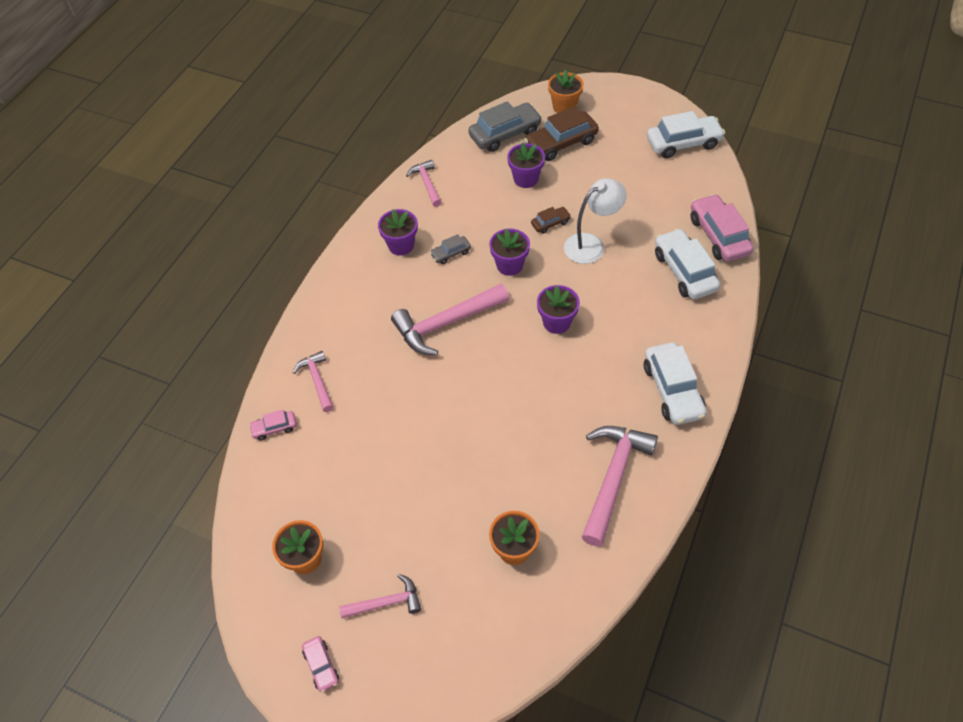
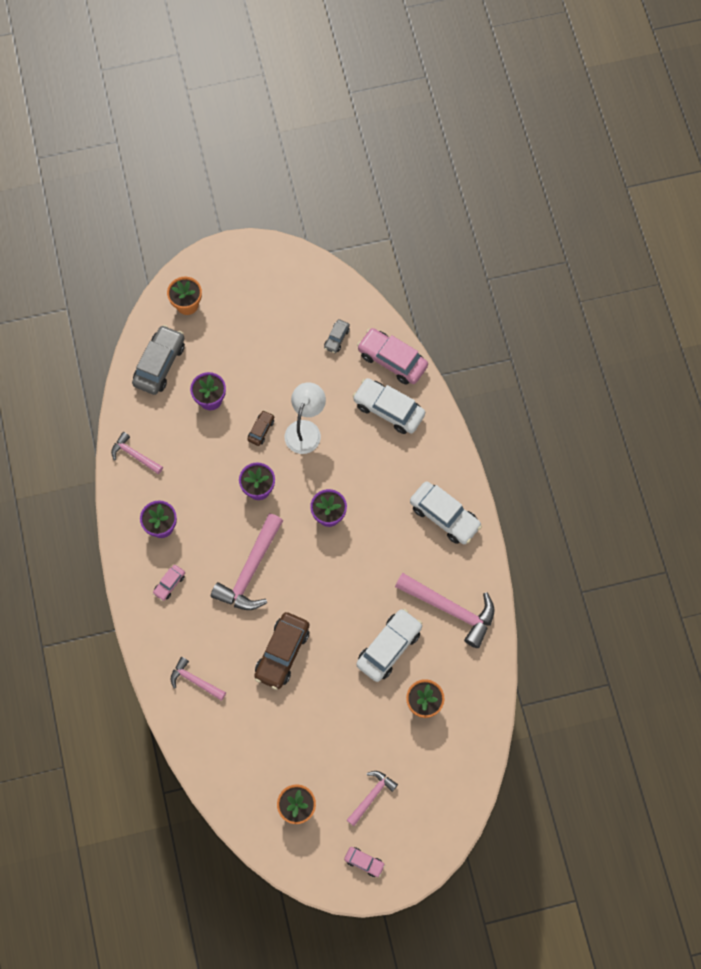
camera: 40 degrees left, 15 degrees up
pink car [249,409,297,440] -> pink car moved to [153,565,185,601]
grey car [430,234,471,264] -> grey car moved to [324,319,350,353]
brown car [524,106,599,161] -> brown car moved to [254,612,309,690]
pink hammer [582,426,658,546] -> pink hammer turned 135 degrees clockwise [395,573,495,648]
white car [647,111,725,158] -> white car moved to [356,609,422,682]

